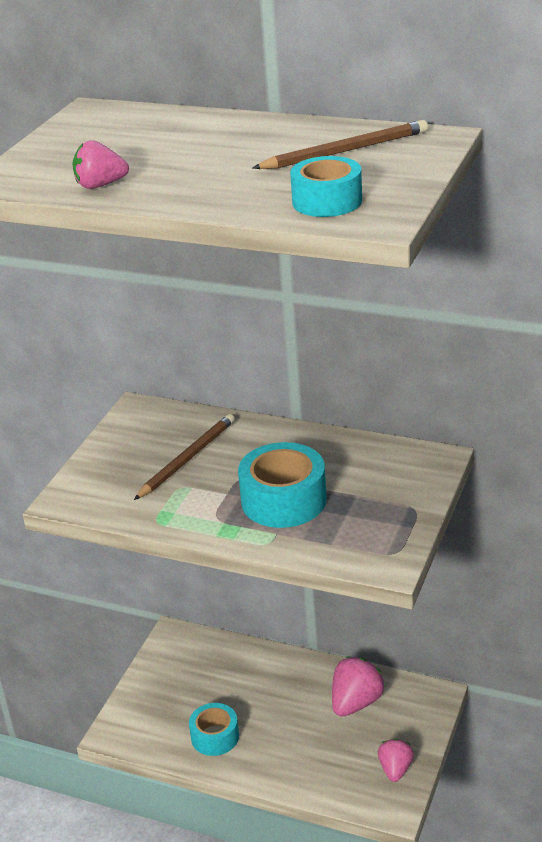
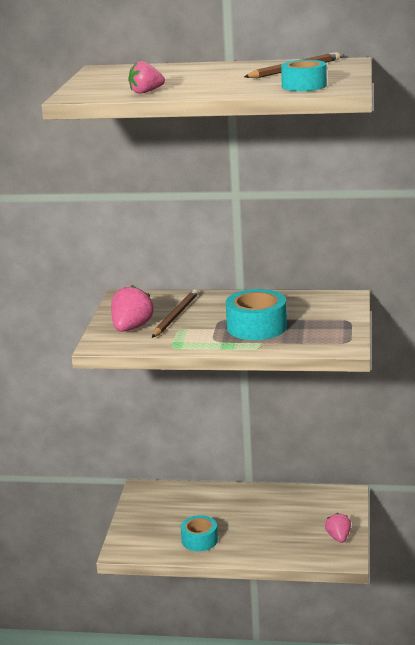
camera: 15 degrees left, 10 degrees down
pink strawberry [332,657,385,717] -> pink strawberry moved to [111,285,153,332]

